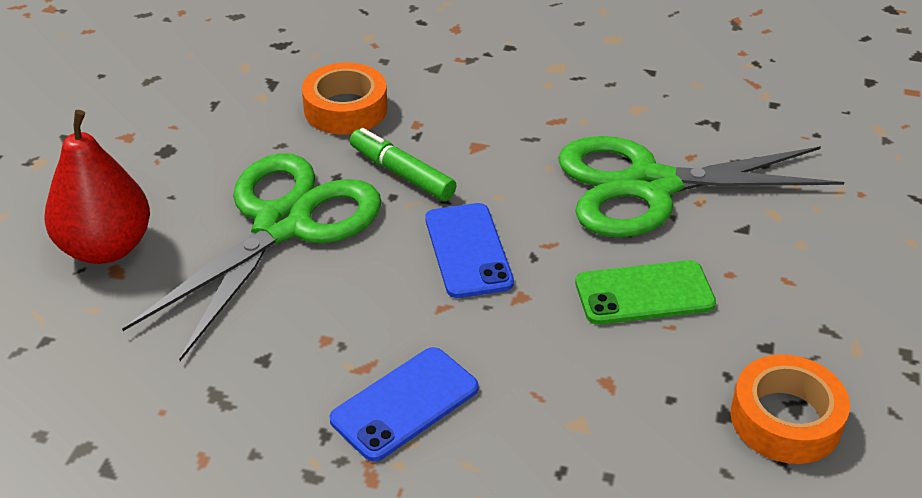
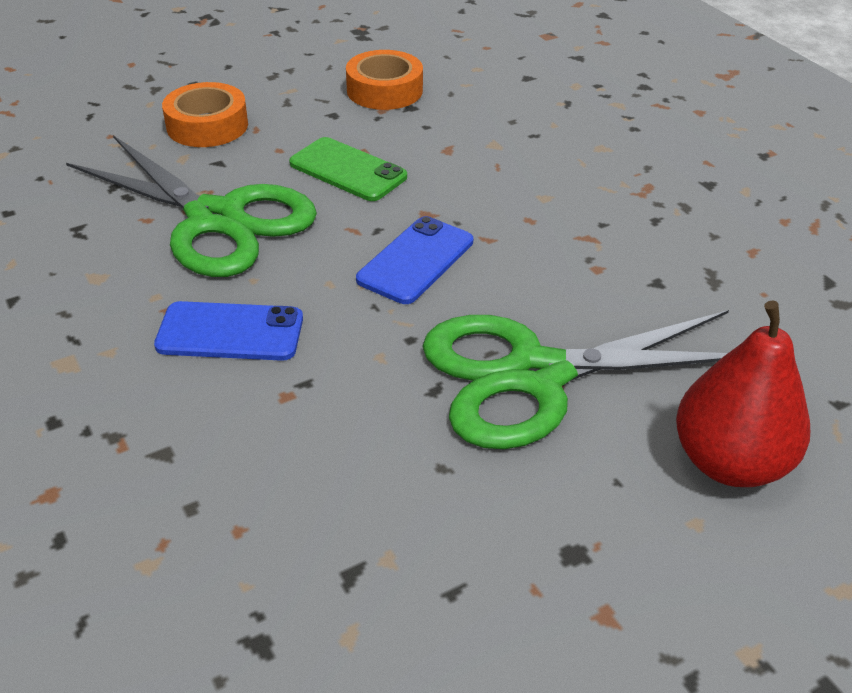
camera: 135 degrees left, 0 degrees up
orange tape [302,62,387,135] -> orange tape moved to [162,82,248,147]
blue phone [329,347,479,462] -> blue phone moved to [154,301,303,361]
green marker [350,128,457,201] -> none

